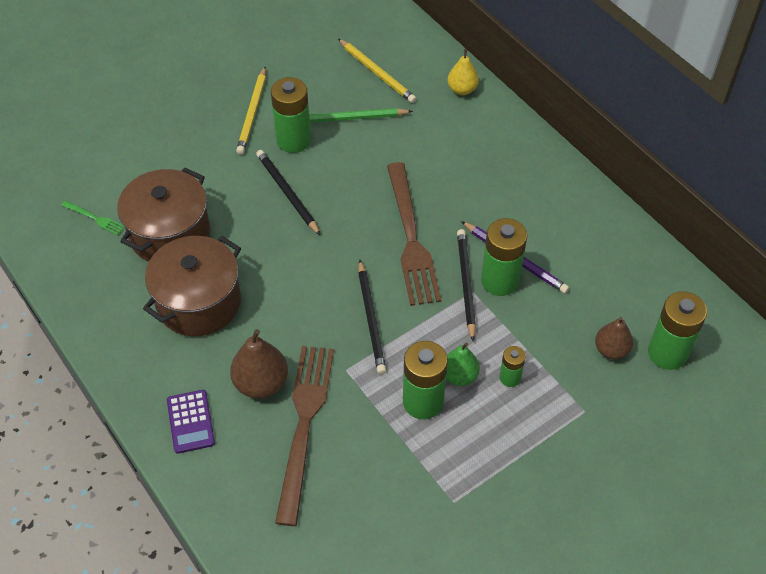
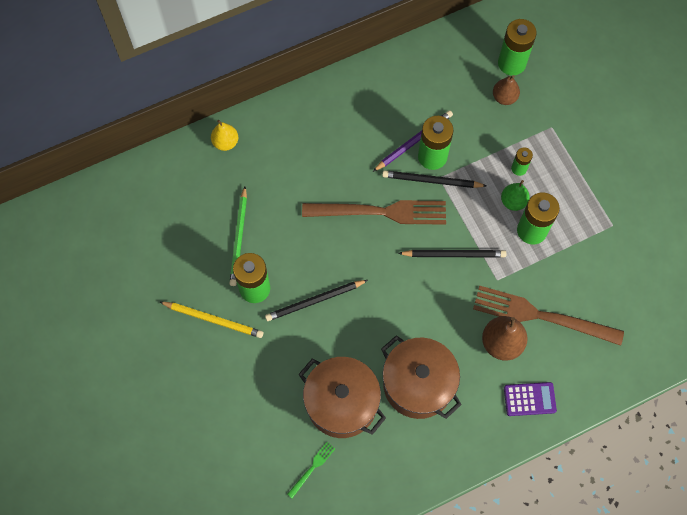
camera: 80 degrees left, 15 degrees up
yellow pencil [338,39,416,103] -> none

